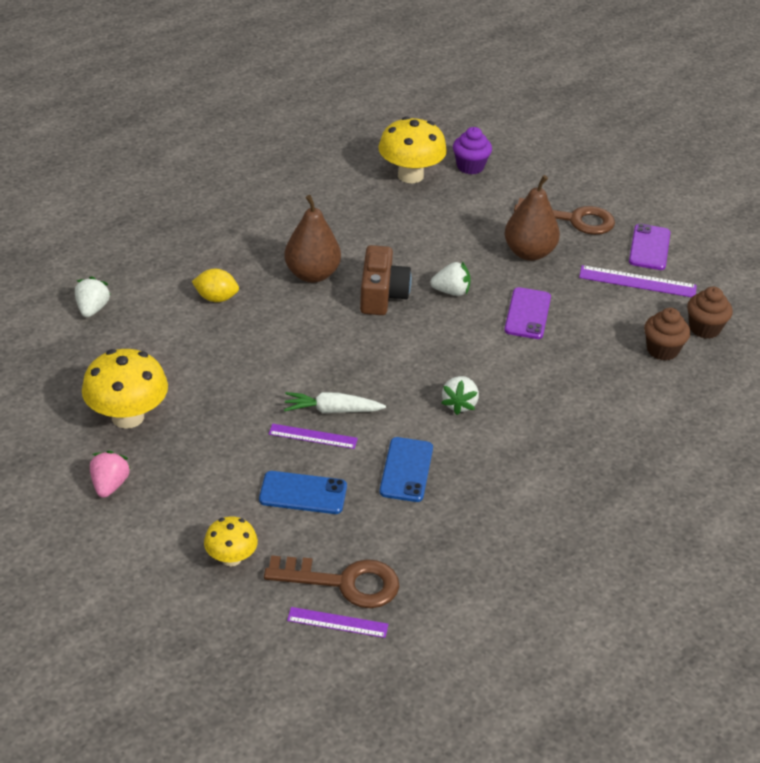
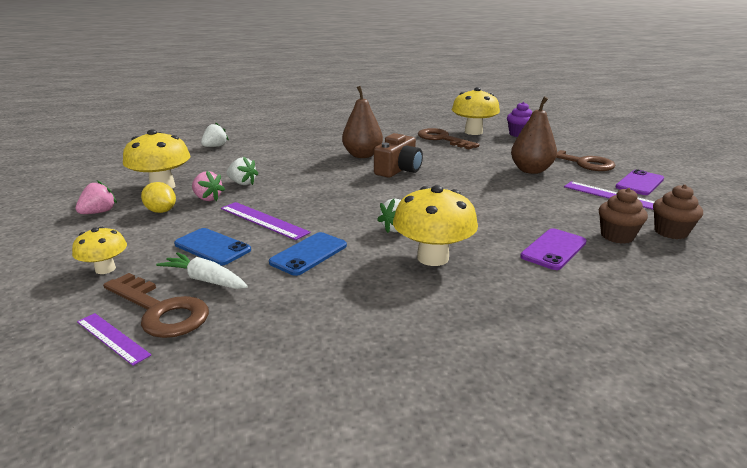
camera: 30 degrees right, 15 degrees down
yellow lemon [192,269,239,302] -> yellow lemon moved to [141,182,176,213]
purple ruler [269,424,358,449] -> purple ruler [221,202,311,240], size x1.51
white carrot [284,392,386,413] -> white carrot moved to [156,252,248,289]
white strawberry [430,262,471,296] -> white strawberry moved to [226,157,258,185]
purple phone [504,287,551,339] -> purple phone moved to [520,228,587,270]
none -> pink strawberry [192,171,225,201]
none -> yellow mushroom [393,185,478,266]
none -> brown key [418,128,479,150]

